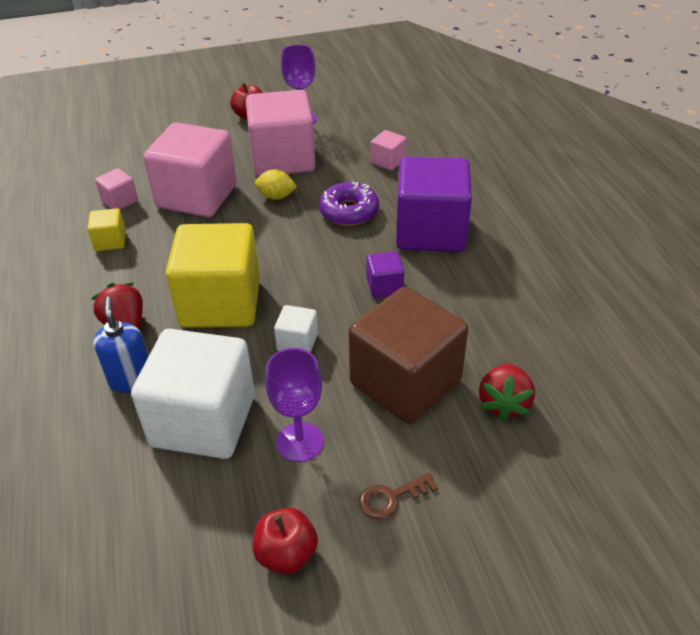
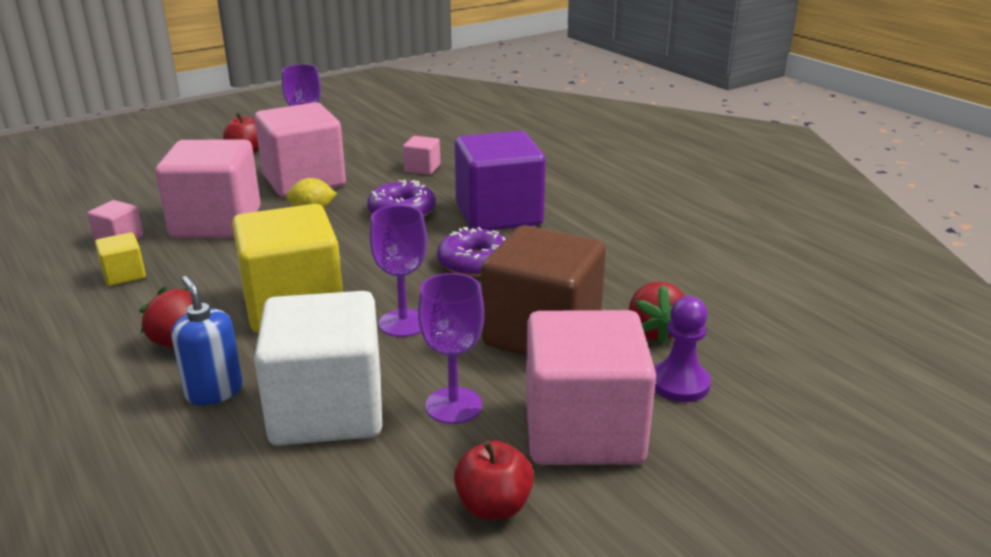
camera: 20 degrees left, 15 degrees down
white cube [274,305,318,353] -> purple goblet [370,205,427,337]
brown key [359,473,438,520] -> pink cube [526,310,656,465]
purple cube [367,251,404,298] -> purple donut [437,227,506,277]
none -> purple pawn [654,296,711,402]

